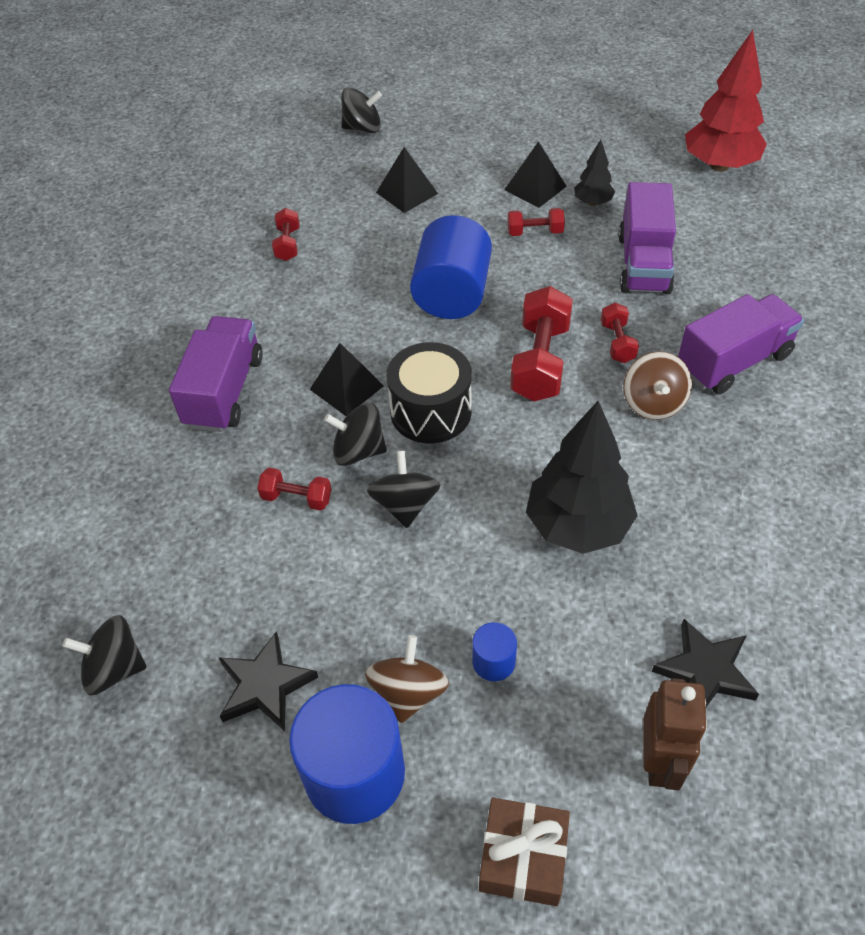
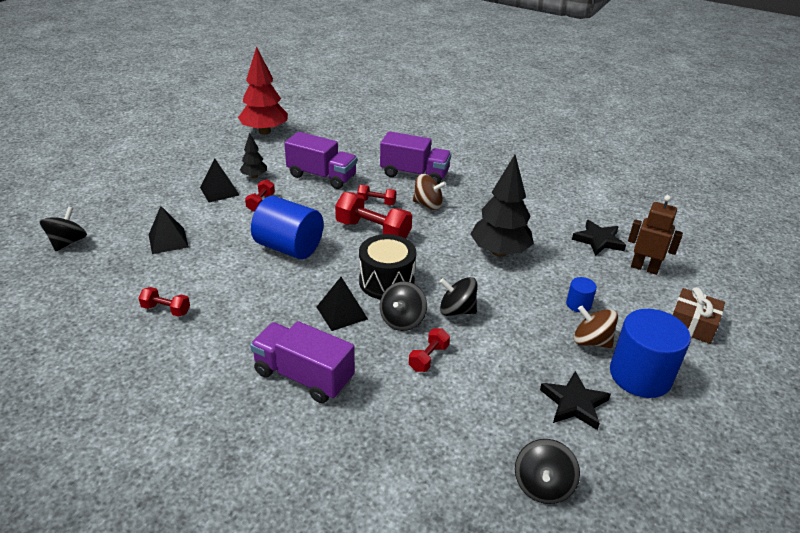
camera: 75 degrees left, 15 degrees down
purple truck [678,294,804,394] -> purple truck turned 120 degrees clockwise [380,131,451,184]

